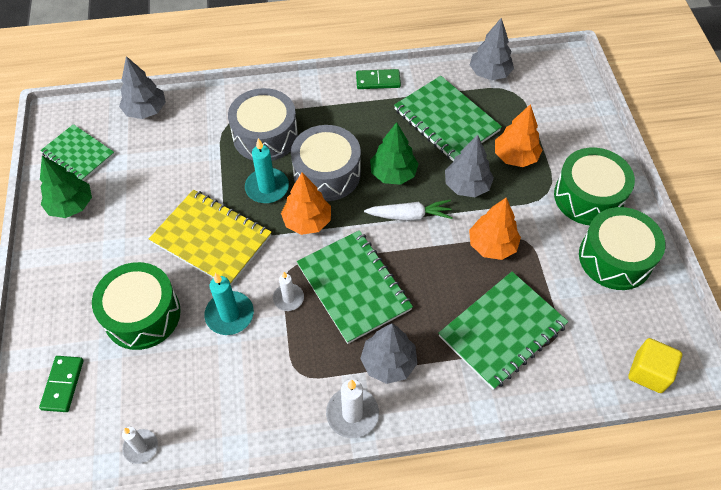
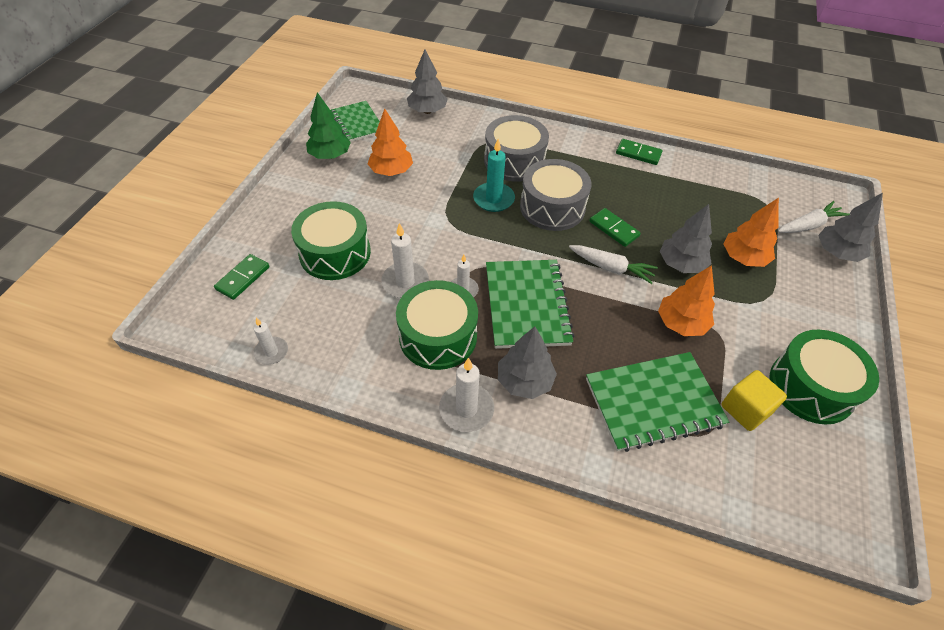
camera: 25 degrees right, 5 degrees down
yellow notebook [149,190,272,285] -> none
turquoise candle [204,273,254,335] -> white candle [381,223,429,298]
orange tree [281,172,331,235] -> orange tree moved to [368,109,413,176]
green tree [370,122,418,185] -> green domino [589,208,641,247]
green notebook [394,76,502,162] -> none
grey tree [470,18,514,80] -> grey tree moved to [818,193,883,262]
green drum [554,147,635,225] -> green drum moved to [396,280,478,370]
yellow cube [628,338,682,393] -> yellow cube moved to [721,370,787,431]
none -> white carrot [778,201,850,233]

